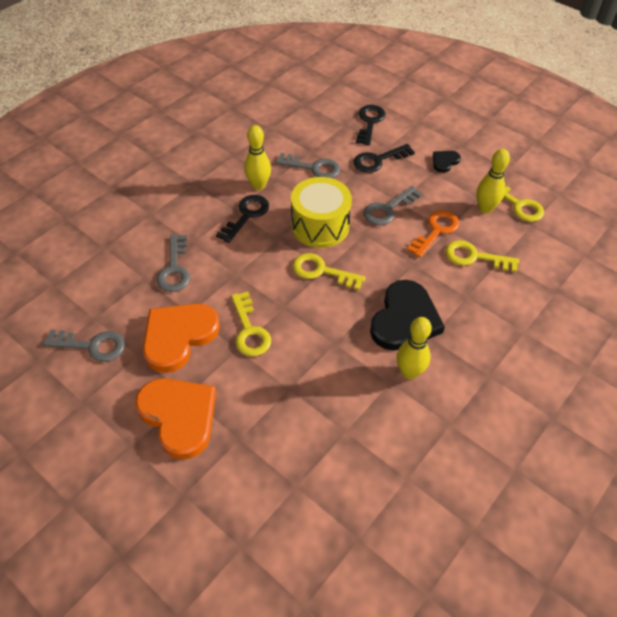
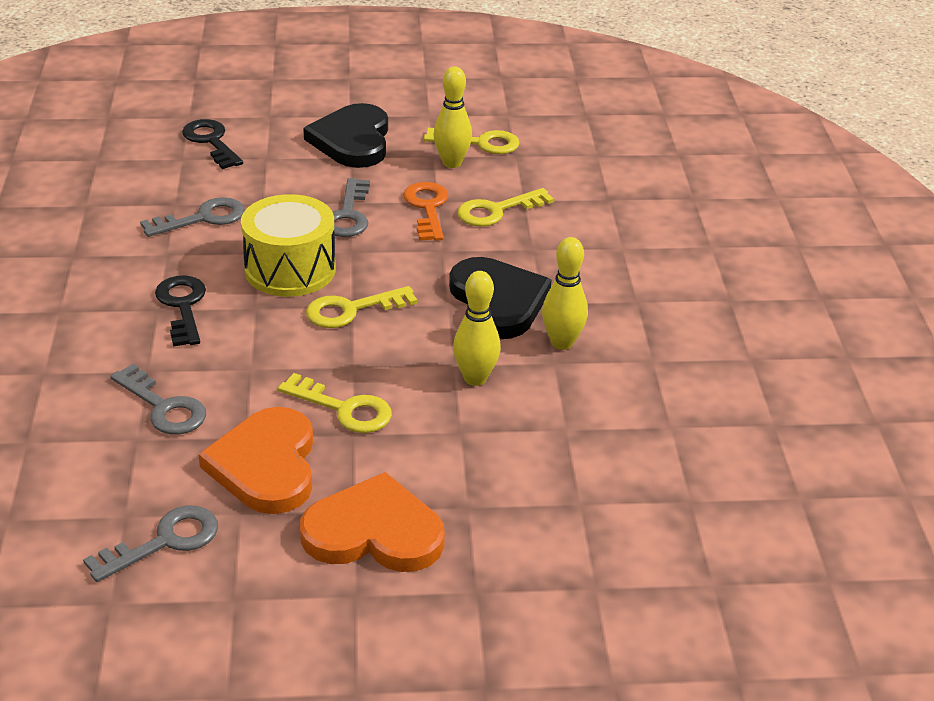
camera: 45 degrees left, 15 degrees down
yellow bowling pin [244,125,271,190] -> yellow bowling pin moved to [453,271,501,386]
black key [354,144,415,173] -> none
black heart [433,151,461,173] -> black heart [303,103,388,168], size x2.12

